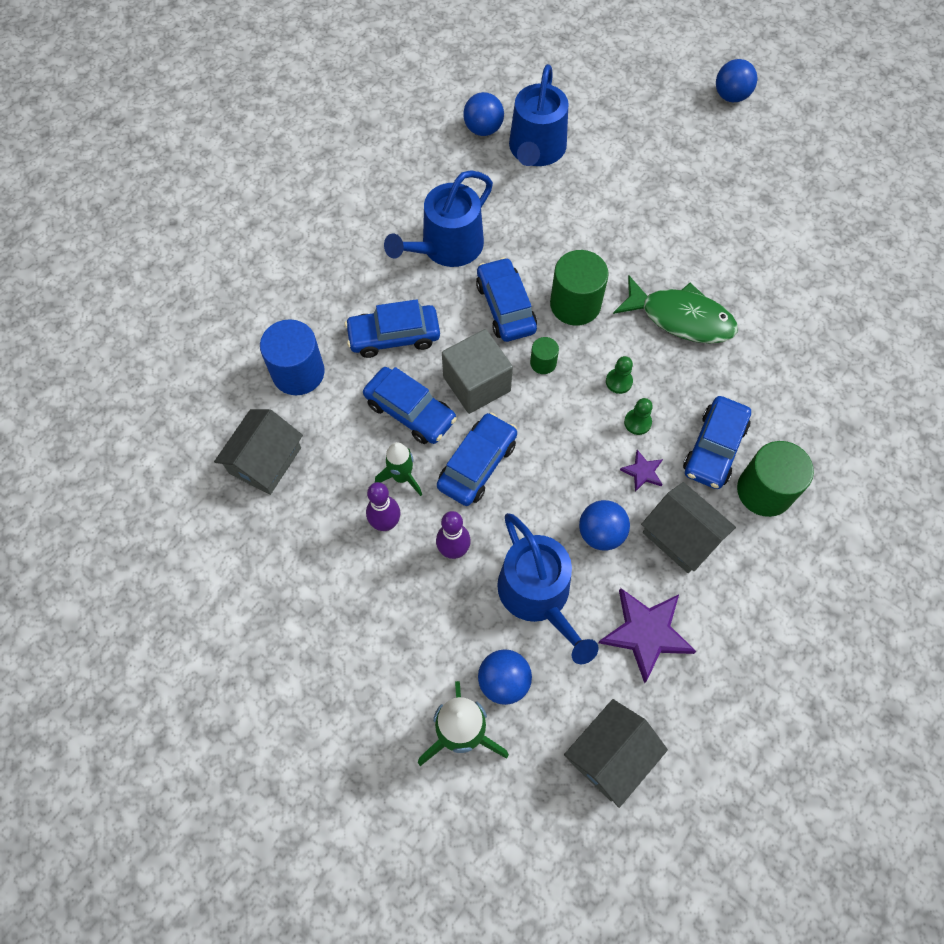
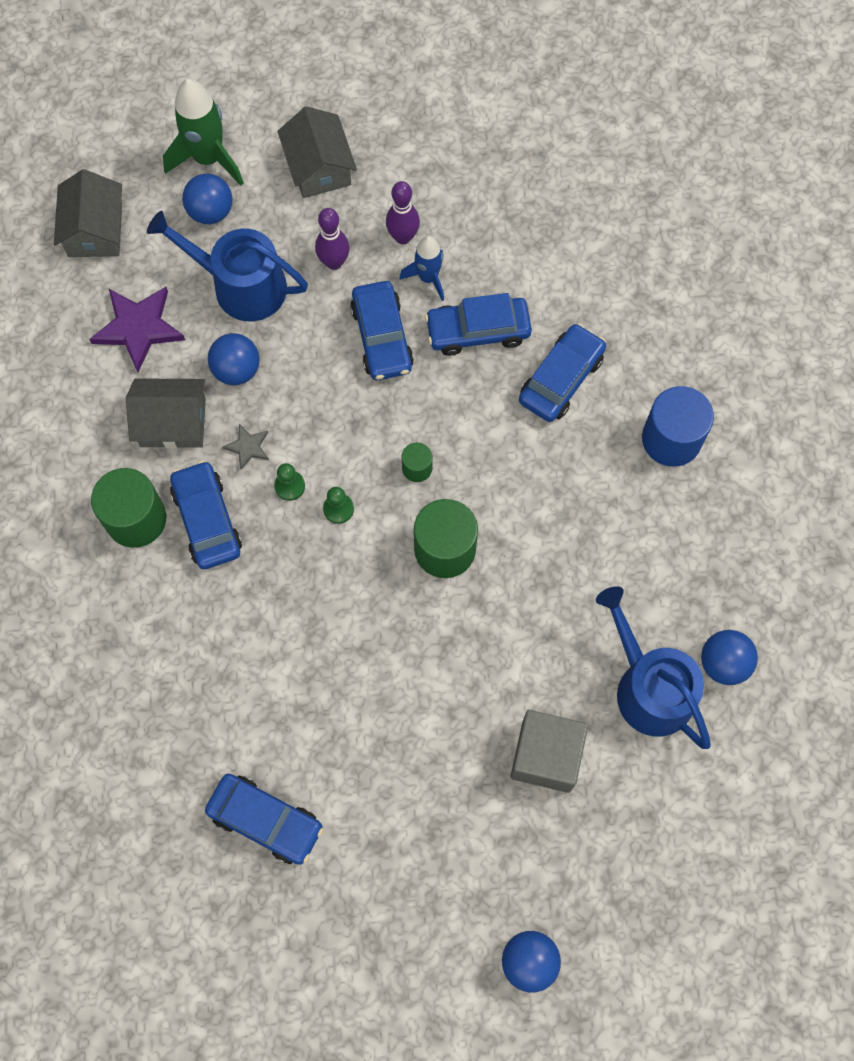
camera: 135 degrees right, 5 degrees up
grey house [214,409,303,495] -> grey house moved to [277,106,357,198]
blue cylinder [260,319,325,395] -> blue cylinder moved to [642,386,714,467]
green rocket [375,442,422,496] -> blue rocket [400,236,444,301]
blue watering can [384,170,493,267] -> none
grey cube [442,329,513,414] -> grey cube moved to [511,710,588,793]
blue car [476,257,537,342] -> blue car moved to [205,774,324,865]
green fish [613,275,738,343] -> none
purple star [620,450,663,492] -> grey star [222,424,269,470]

